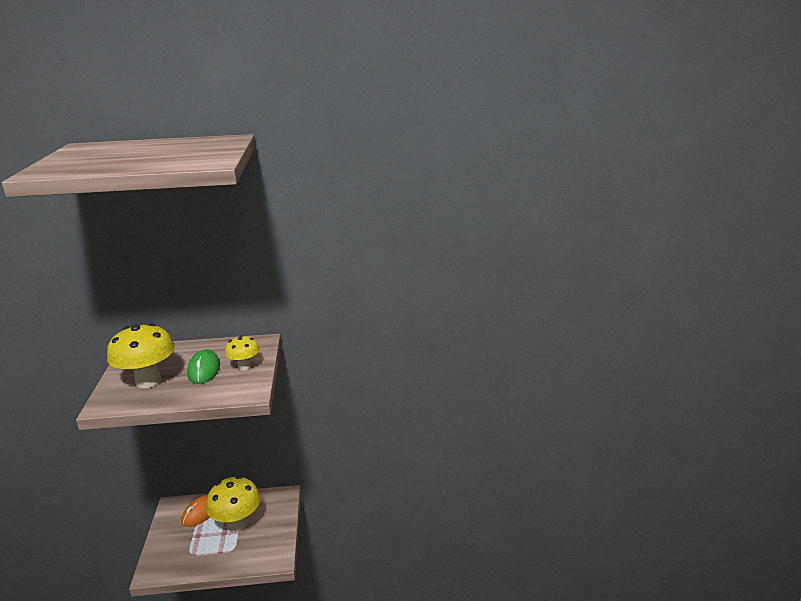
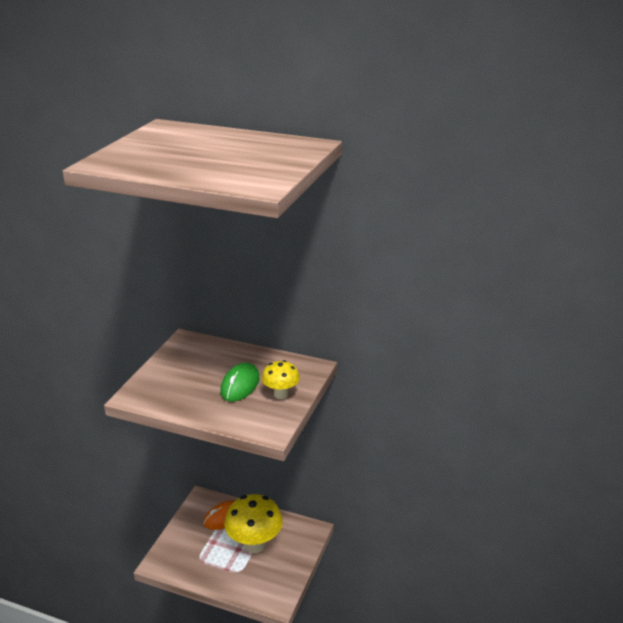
camera: 25 degrees right, 5 degrees up
yellow mushroom [107,323,175,388] -> none

